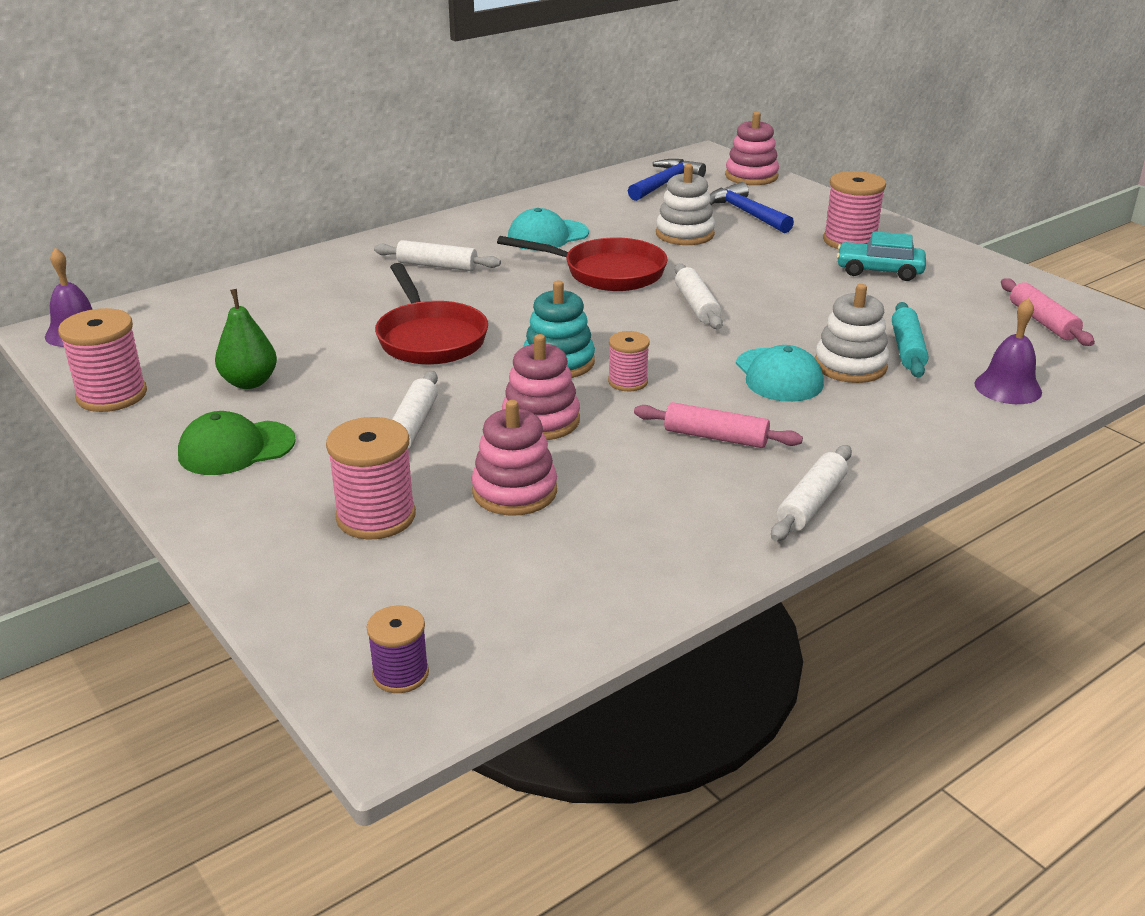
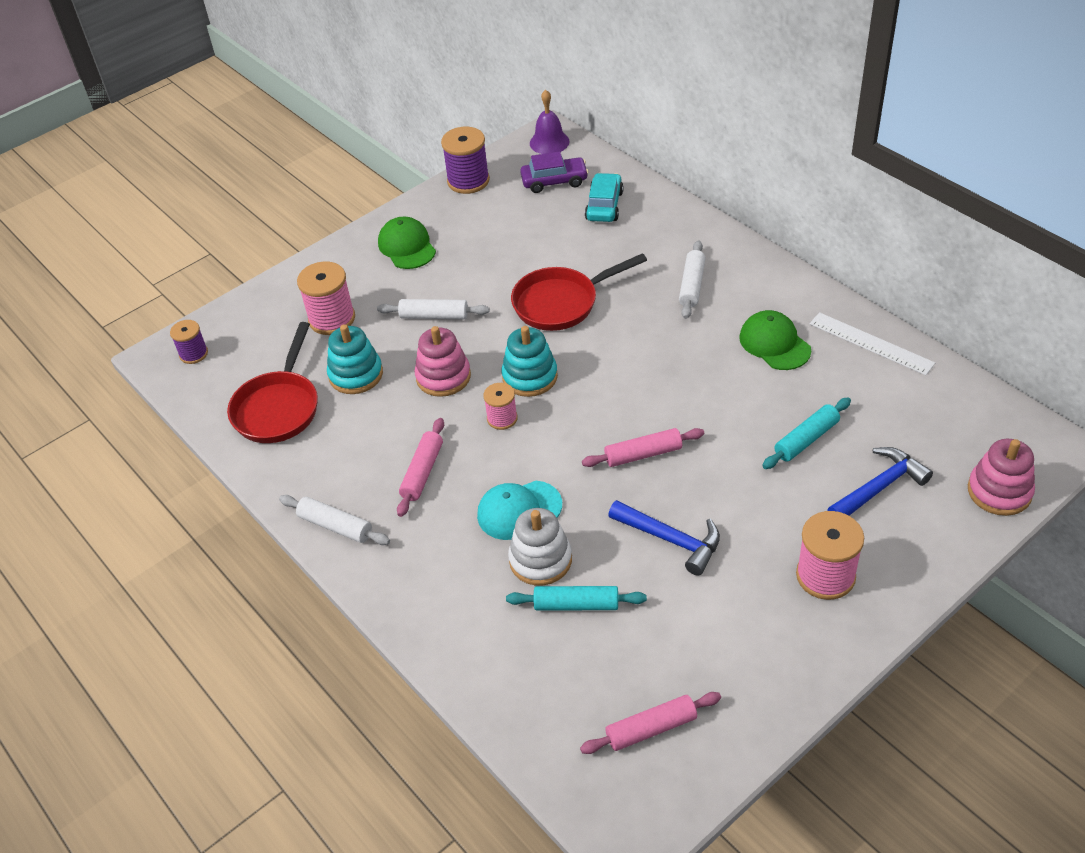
camera: 90 degrees right, 15 degrees up
pink spool [58,308,147,412] -> purple spool [441,127,490,194]
green pear [215,289,277,389] -> none
pink stacking toy [471,400,557,516] -> turquoise stacking toy [327,324,383,394]
red pan [497,236,668,291] -> red pan moved to [227,322,318,443]
turquoise cap [508,208,589,251] -> green cap [740,310,811,370]
blue hammer [628,159,706,201] -> blue hammer moved to [608,500,720,576]
white stacking toy [656,164,715,245] -> turquoise rolling pin [762,398,851,469]
white rolling pin [675,263,723,329] -> pink rolling pin [582,428,704,467]
turquoise car [837,231,926,281] -> turquoise car moved to [585,173,624,222]
purple bell [974,298,1042,404] -> none
none -> purple car [520,151,589,193]
none -> white ruler [810,312,935,375]

